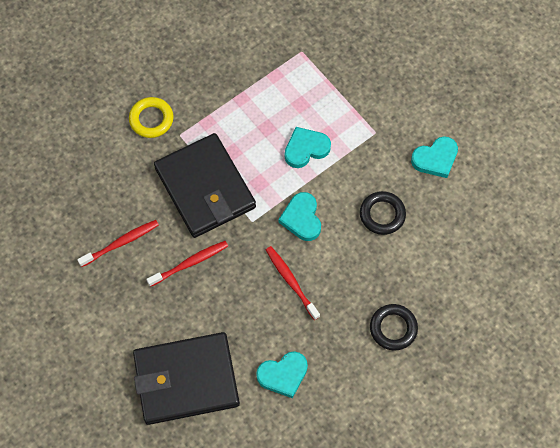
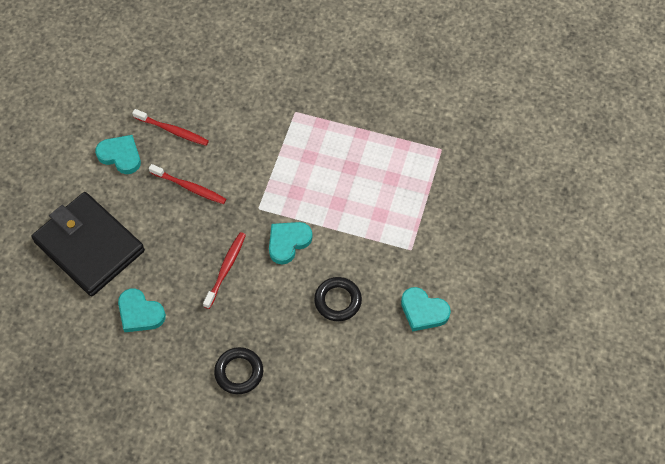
camera: 55 degrees right, 5 degrees down
yellow ring [129,97,174,138] -> none
black wallet [154,133,256,238] -> none
turquoise heart [285,127,331,168] -> turquoise heart moved to [95,135,141,174]

